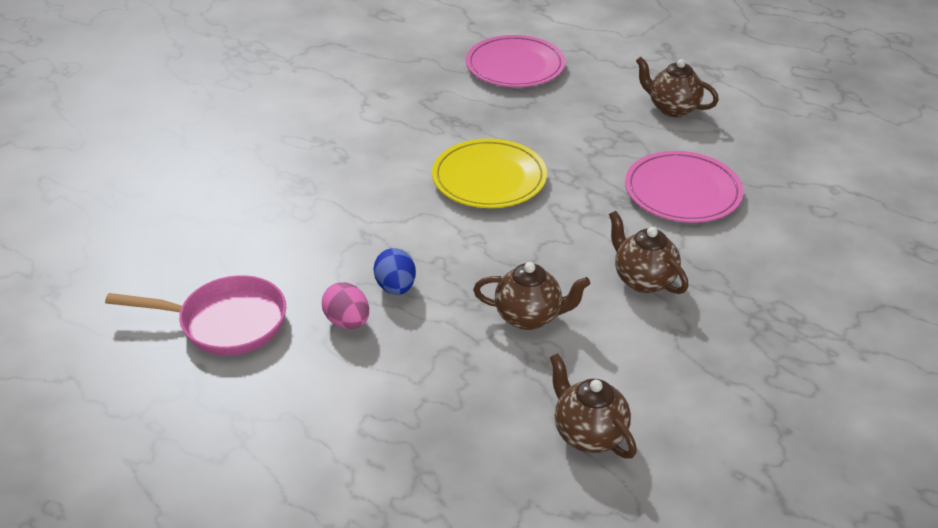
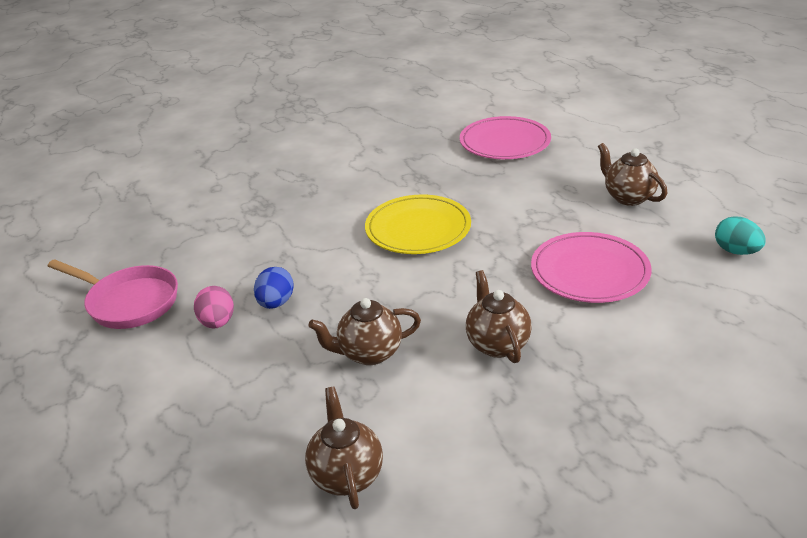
camera: 25 degrees right, 5 degrees down
brown teapot [473,262,590,330] -> brown teapot turned 135 degrees clockwise [308,298,421,365]
none -> turquoise egg [715,216,766,255]

